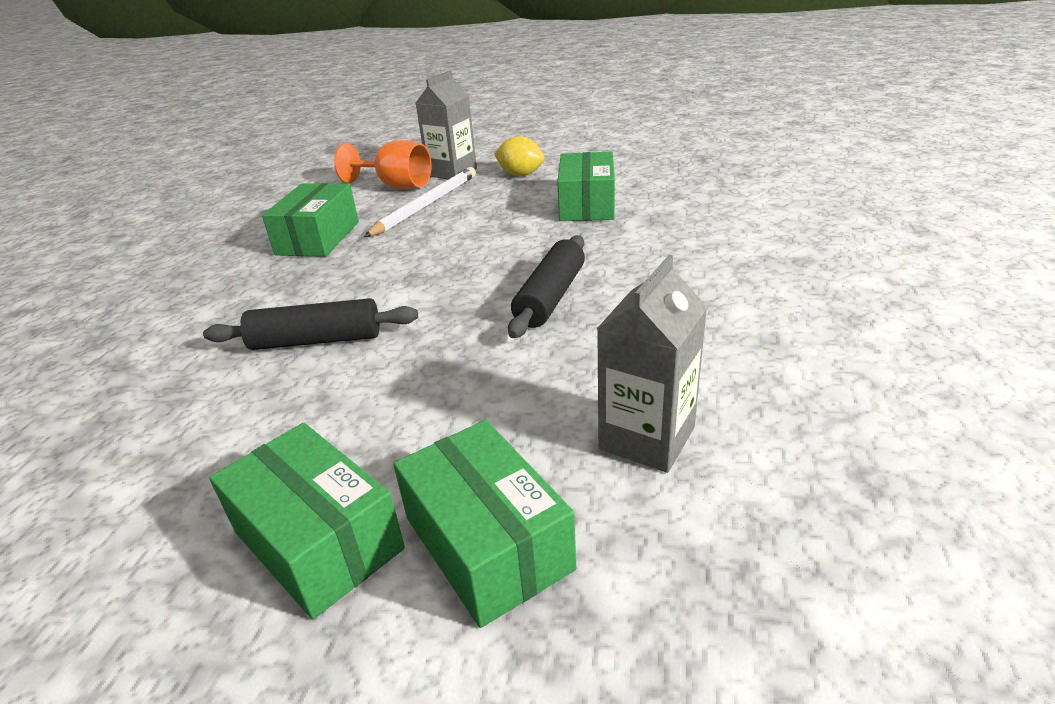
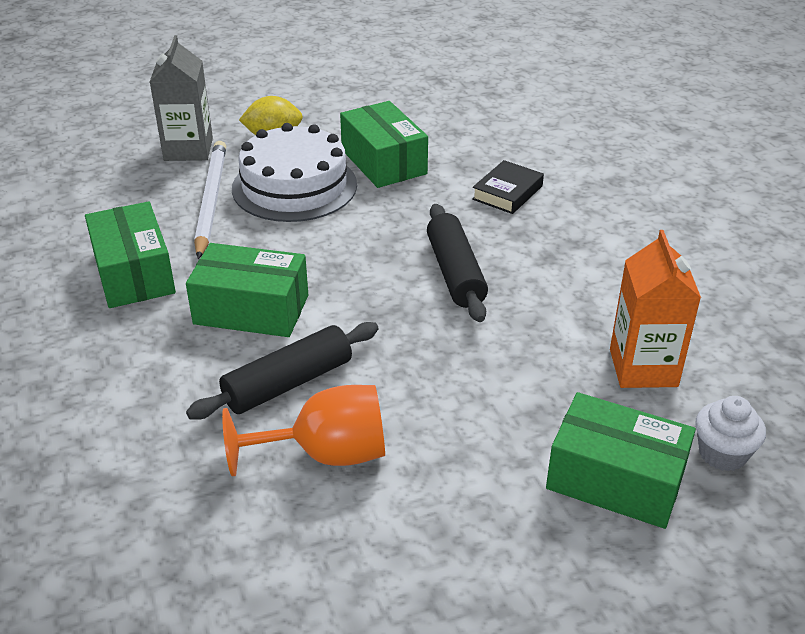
camera: 35 degrees left, 5 degrees up
green box [209,423,405,619] -> green box moved to [186,243,308,337]
orange goblet [334,140,432,189] -> orange goblet moved to [222,385,385,477]
grey carton [597,255,707,473] -> orange carton [610,230,701,388]
none -> white cake [232,123,357,222]
none -> black book [472,160,544,214]
none -> white cupcake [695,396,766,471]

